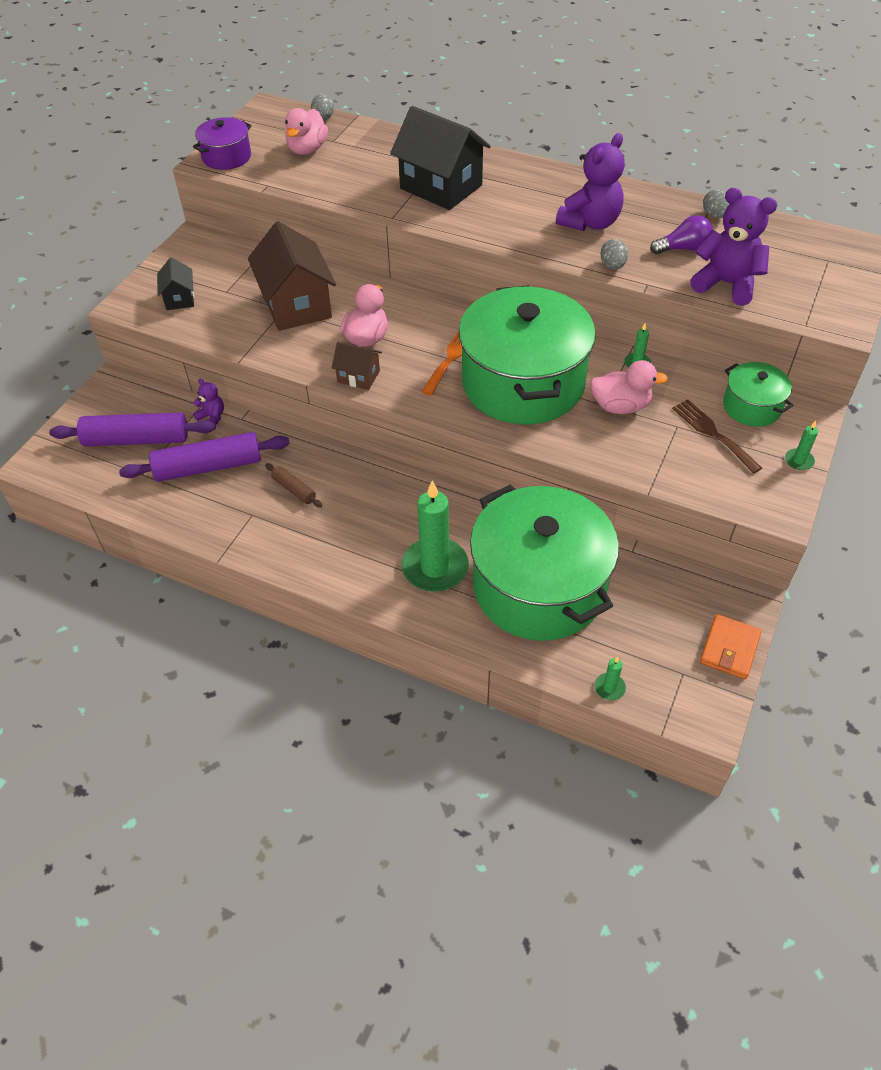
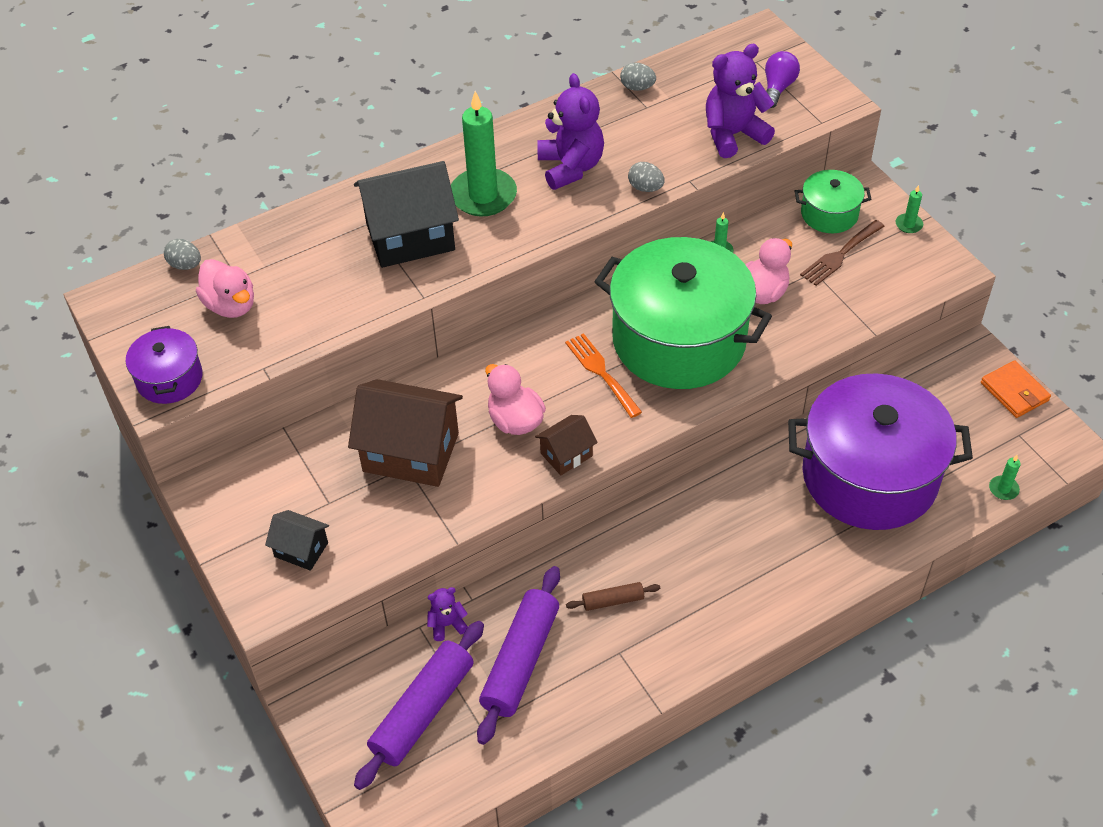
camera: 55 degrees left, 0 degrees up
green candle [401,481,469,592] -> green candle moved to [451,91,517,216]
green pot [470,484,619,641] -> purple pot [788,373,973,530]
purple light bulb [650,215,713,254] -> purple light bulb moved to [765,51,800,108]
brown fork [672,399,762,474] -> brown fork turned 45 degrees counterclockwise [800,220,885,286]

